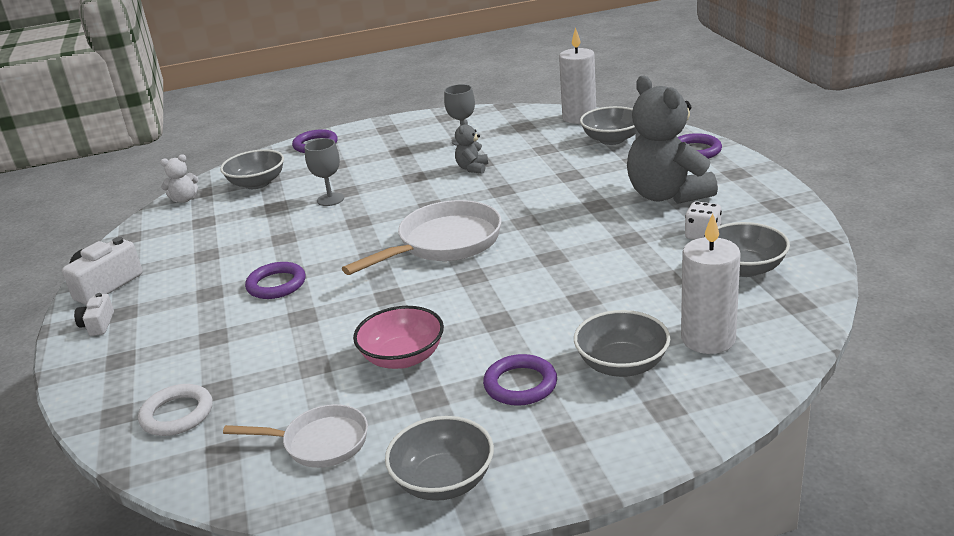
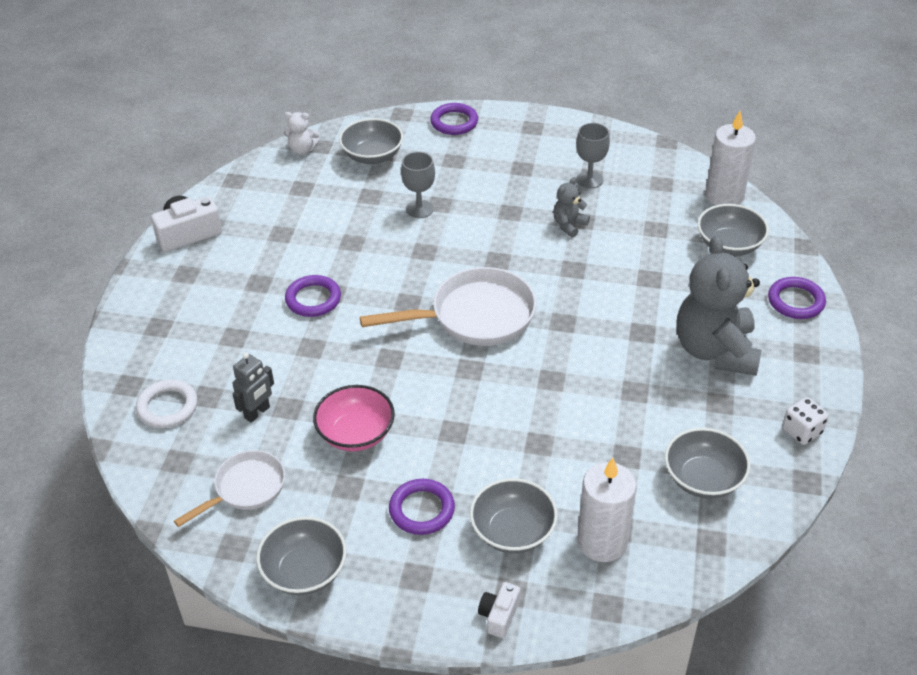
camera: 25 degrees right, 15 degrees up
white camera [74,293,114,336] -> white camera moved to [478,582,520,638]
white pan [223,404,368,468] -> white pan turned 75 degrees counterclockwise [174,450,285,527]
white dice [685,201,722,240] -> white dice moved to [782,397,828,445]
none -> grey robot [232,352,274,423]

